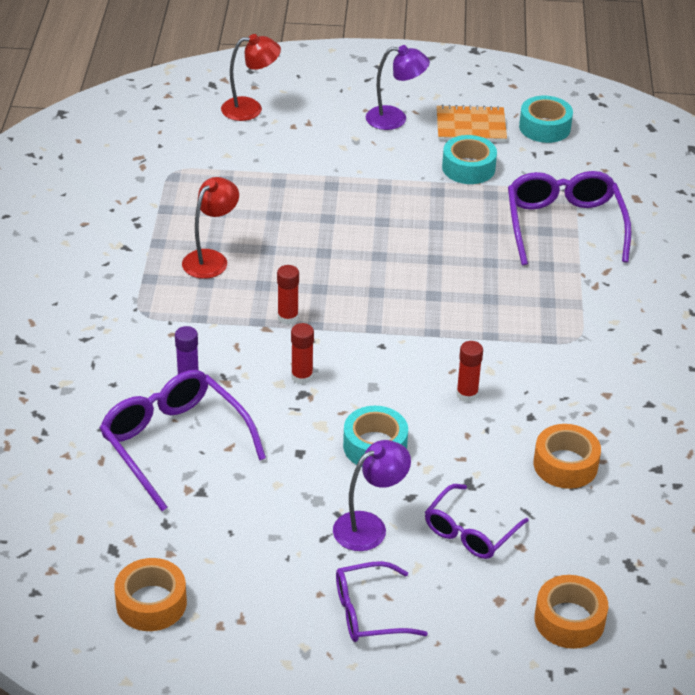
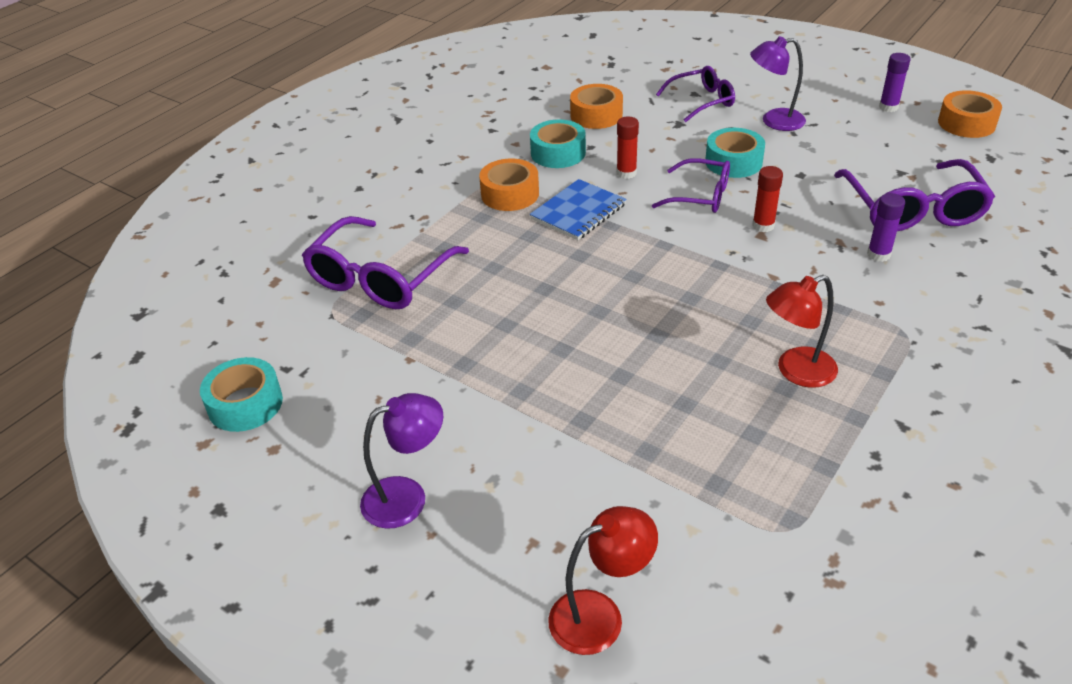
camera: 145 degrees left, 0 degrees up
red lamp [221,34,281,121] -> red lamp turned 135 degrees clockwise [548,506,658,655]
red glue stick [277,265,299,325] -> none
purple glasses [336,561,428,642] -> purple glasses moved to [652,158,730,213]
purple lamp [366,45,430,130] -> purple lamp turned 120 degrees clockwise [360,393,443,529]
orange notebook [437,105,507,142] -> none
turquoise tape [442,135,497,184] -> turquoise tape moved to [530,120,586,168]
orange tape [535,575,608,649] -> orange tape moved to [479,159,539,211]
none -> blue notebook [530,179,627,240]
none -> purple glue stick [879,53,910,112]

